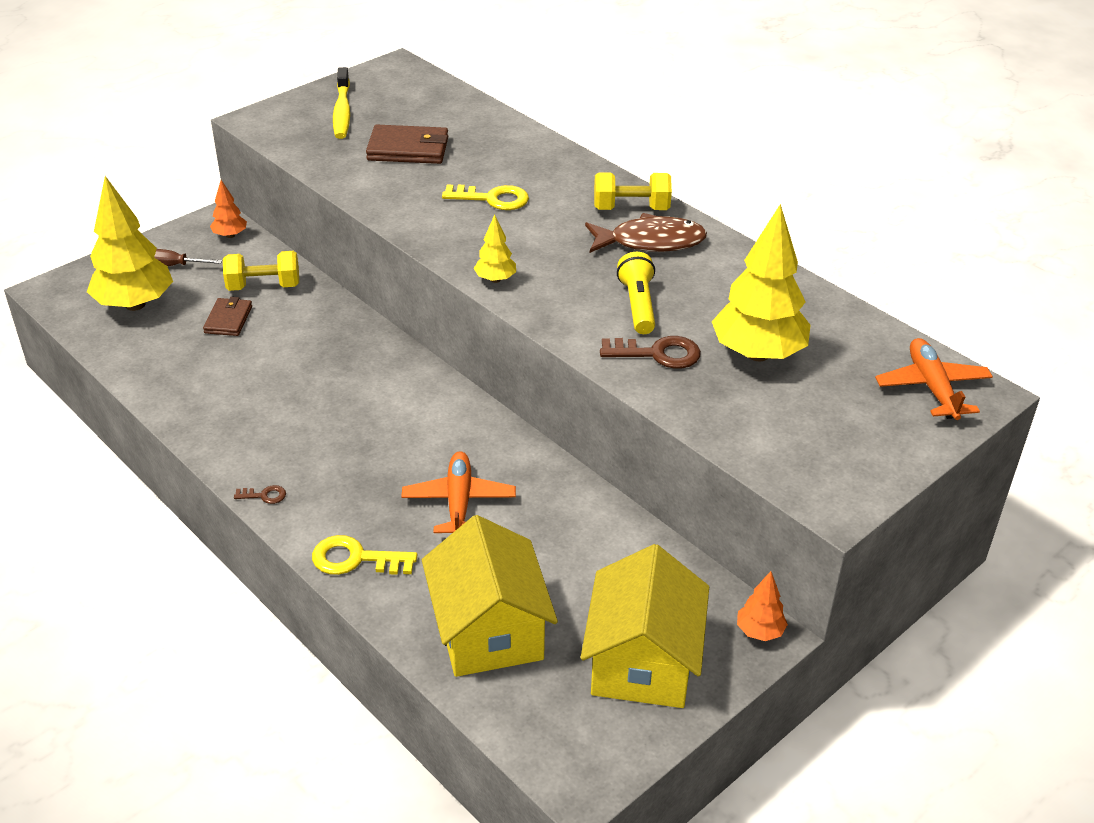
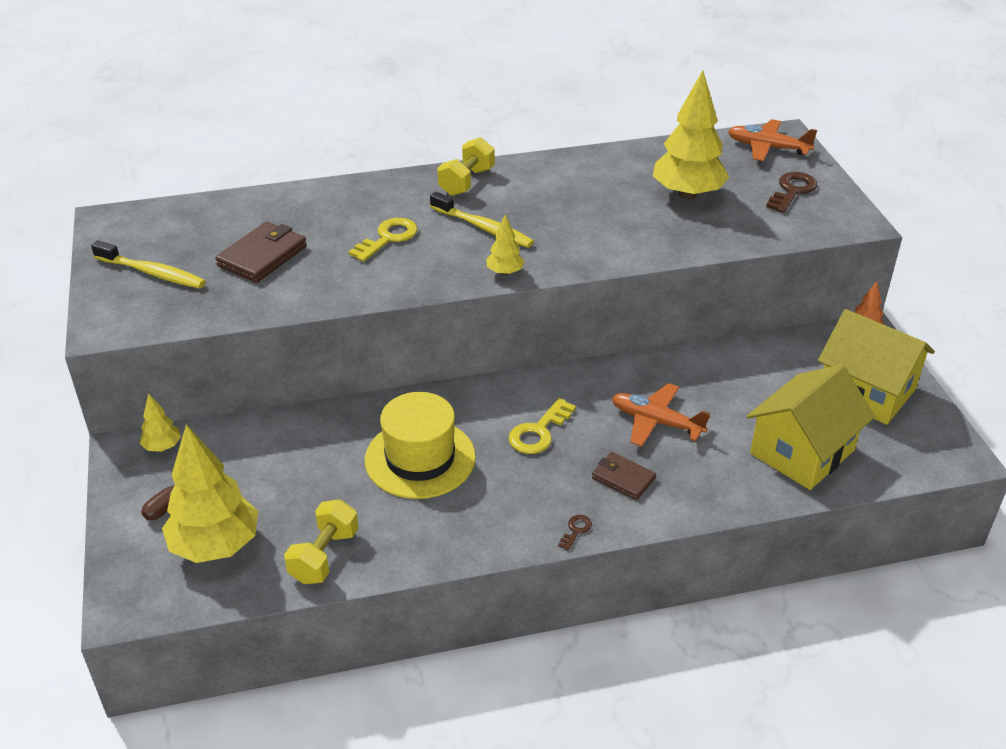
camera: 60 degrees left, 0 degrees up
brown wallet [203,297,252,336] -> brown wallet moved to [592,452,656,500]
orange tree [210,180,247,238] -> yellow tree [140,393,181,452]
yellow dumbbell [223,251,299,291] -> yellow dumbbell moved to [284,499,359,584]
yellow key [312,535,417,575] -> yellow key moved to [509,398,576,454]
yellow house [422,515,558,677] -> yellow house turned 60 degrees counterclockwise [747,364,875,490]
brown fish [585,213,707,253] -> none
brown key [600,336,701,369] -> brown key moved to [766,172,817,213]
yellow flashlight [617,252,655,334] -> none
none -> yellow hat [365,392,476,499]
none -> yellow toothbrush [430,192,534,248]

